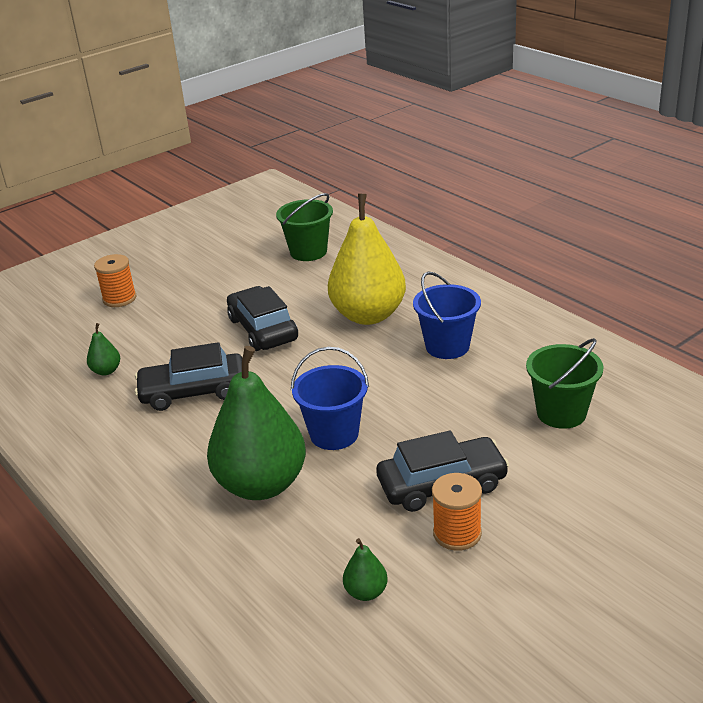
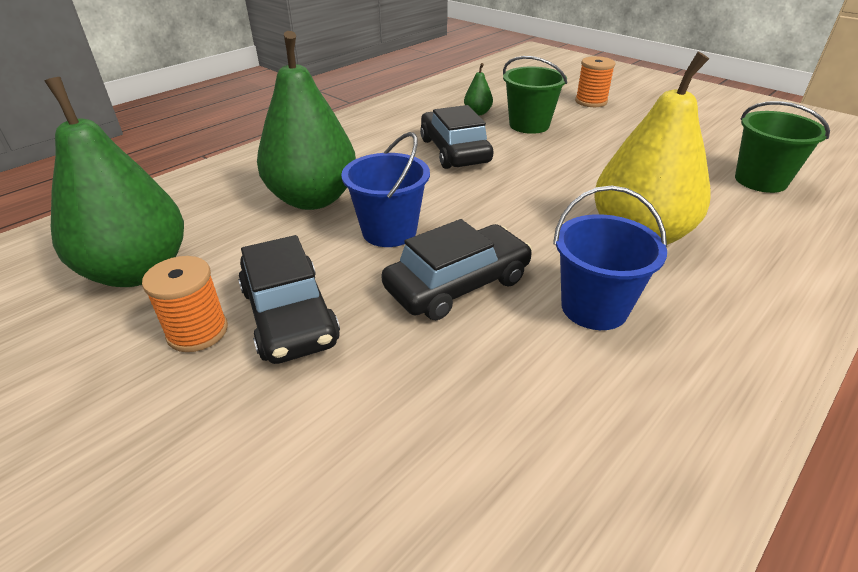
camera: 80 degrees right, 5 degrees up
black car [227,286,298,351] -> black car moved to [381,219,532,320]
green pear [343,538,388,601] -> green pear [45,77,184,287], size x2.47
green bucket [526,338,603,429] -> green bucket moved to [503,56,567,134]

